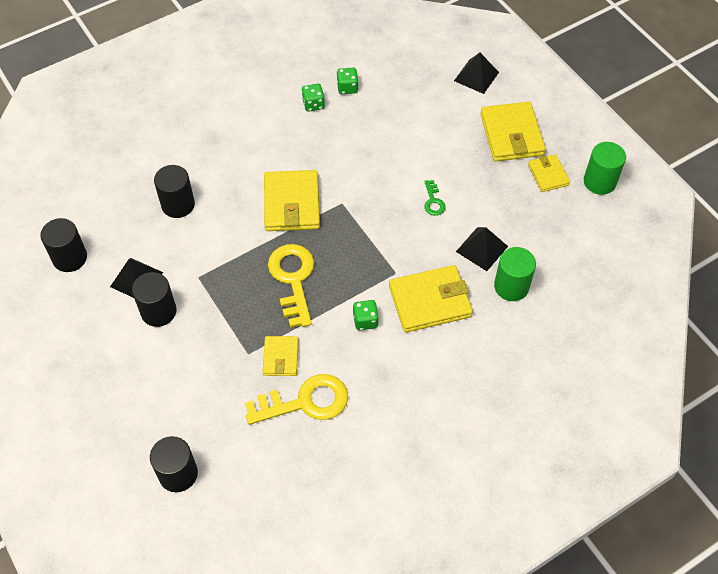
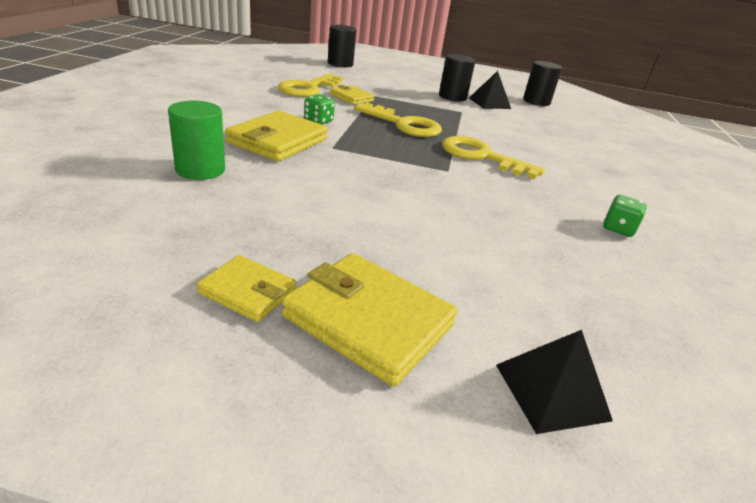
camera: 130 degrees right, 25 degrees down
black cylinder [154,165,195,218] -> none
yellow wallet [264,170,320,231] -> yellow key [442,136,545,179]
green dice [337,68,358,94] -> none
green key [424,180,446,216] -> none
black pyramid [456,227,508,271] -> none
green cylinder [584,142,626,195] -> none

